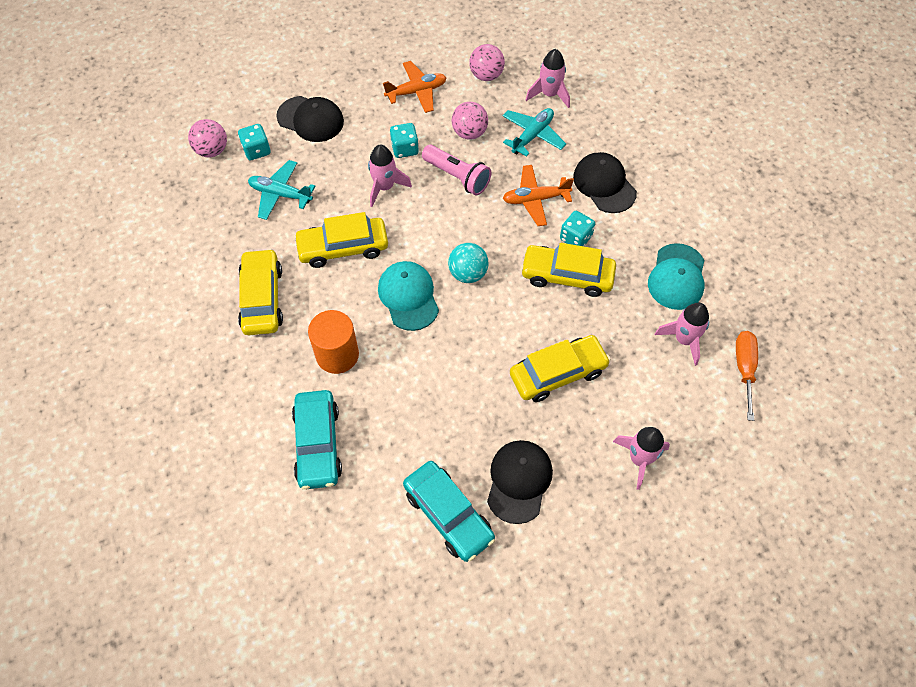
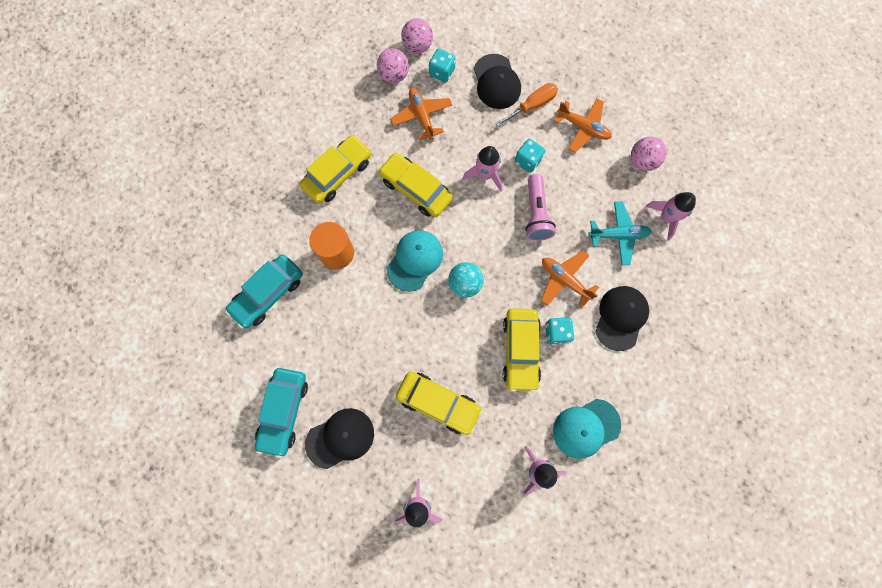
camera: 50 degrees right, 15 degrees up
turquoise plane [248,160,315,220] -> orange plane [390,88,452,140]
pink ball [451,102,488,140] -> pink ball moved to [377,48,409,83]
yellow car [521,243,616,297] -> yellow car turned 150 degrees counterclockwise [503,308,541,393]
orange screwdriver [736,331,758,421] -> orange screwdriver moved to [495,83,558,127]

